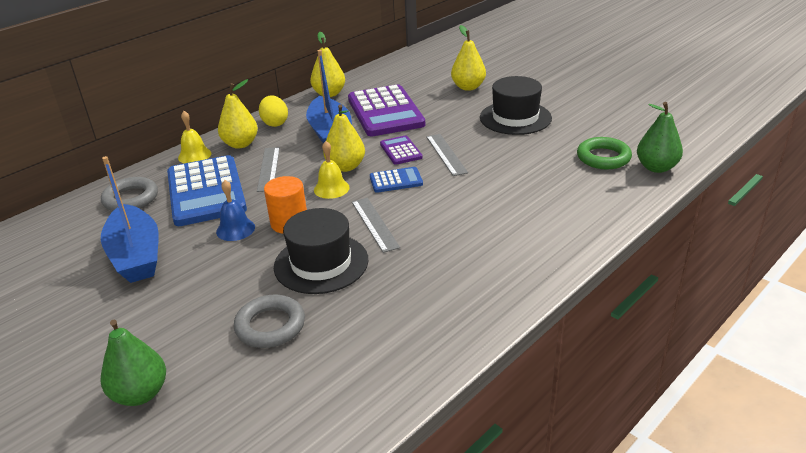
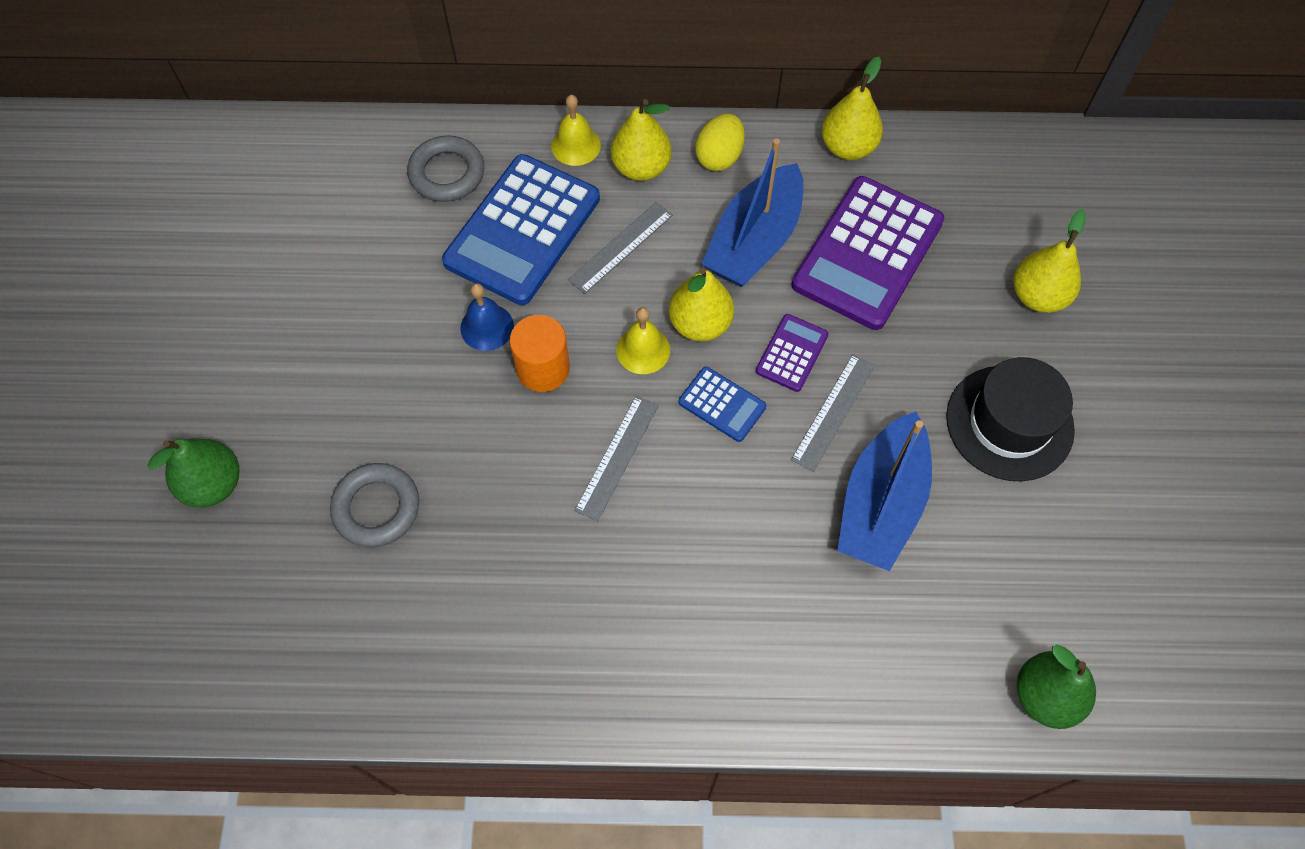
camera: 45 degrees right, 30 degrees up
blue boat [101,156,159,283] -> blue boat moved to [837,411,932,571]
black hat [274,208,369,294] -> none
green ring [577,137,632,169] -> none

